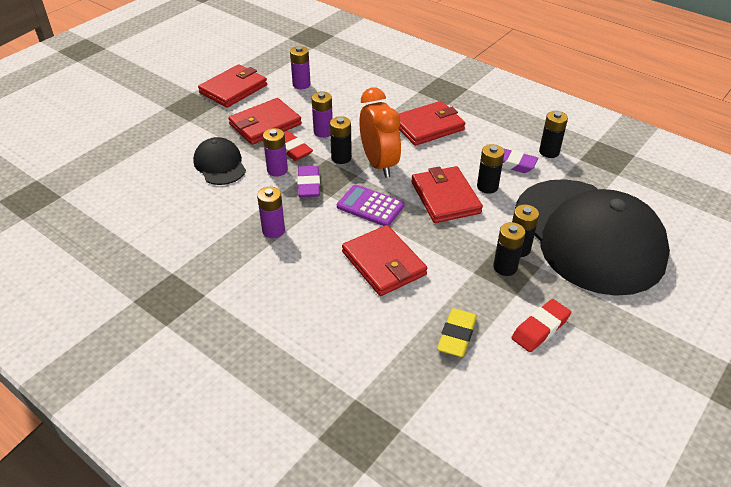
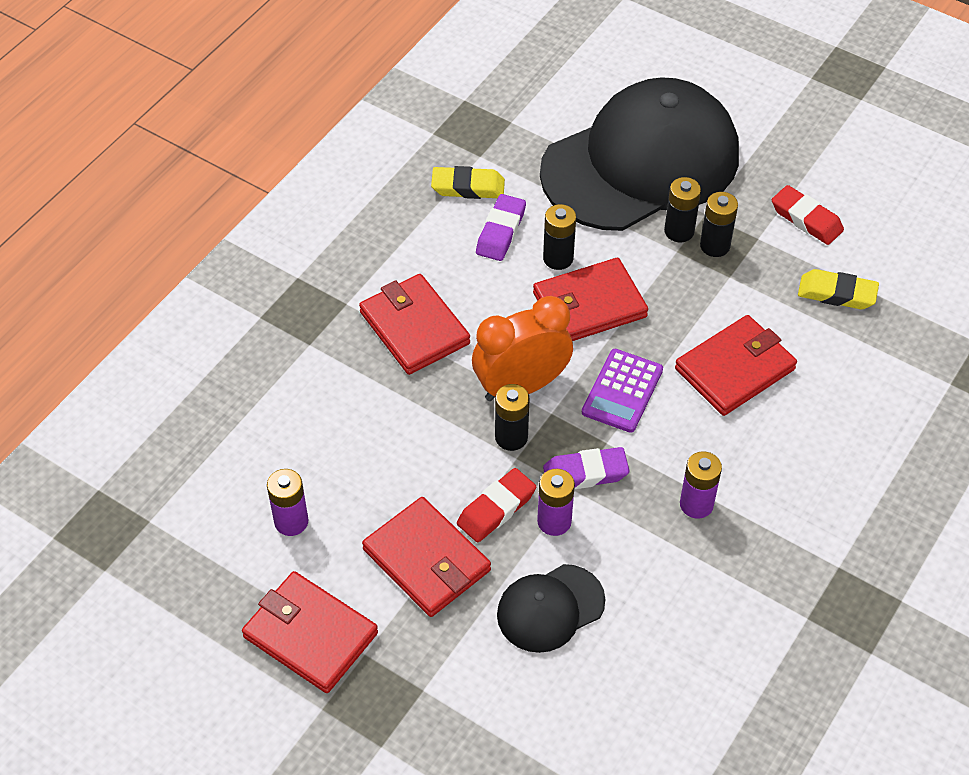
camera: 95 degrees left, 10 degrees up
purple battery [311,92,333,138] -> none
black battery [539,111,568,158] -> yellow eraser [431,166,505,199]

